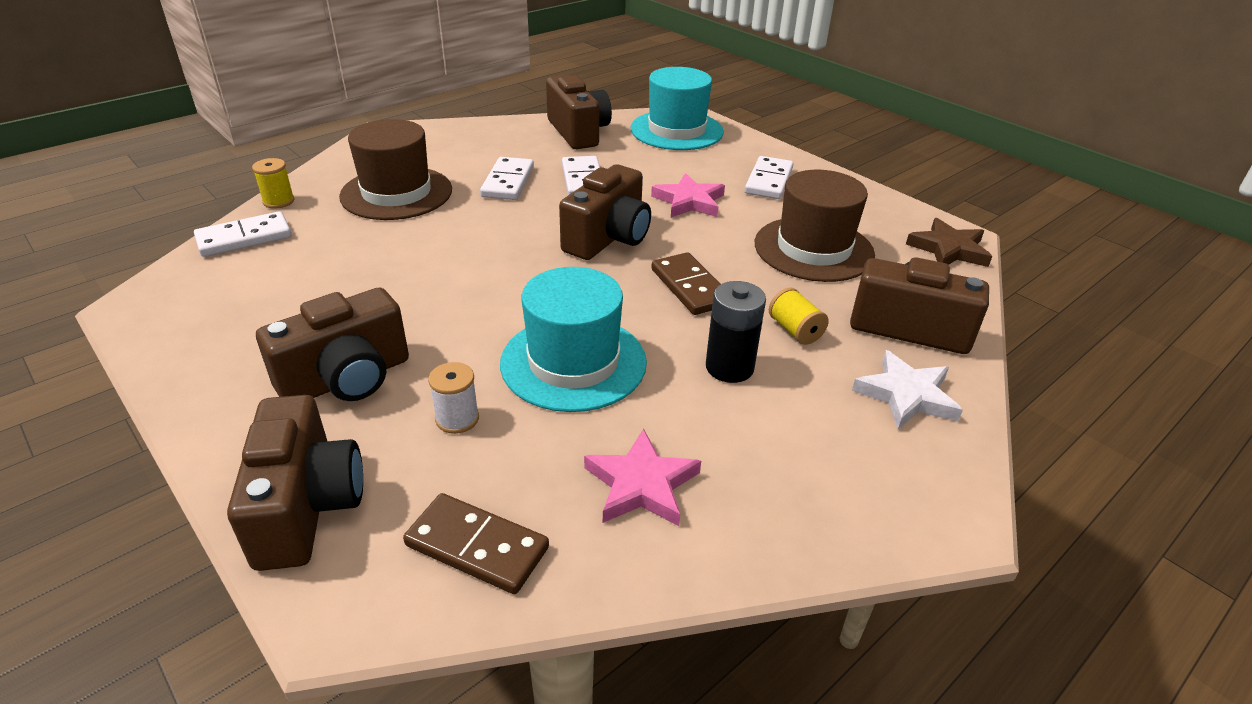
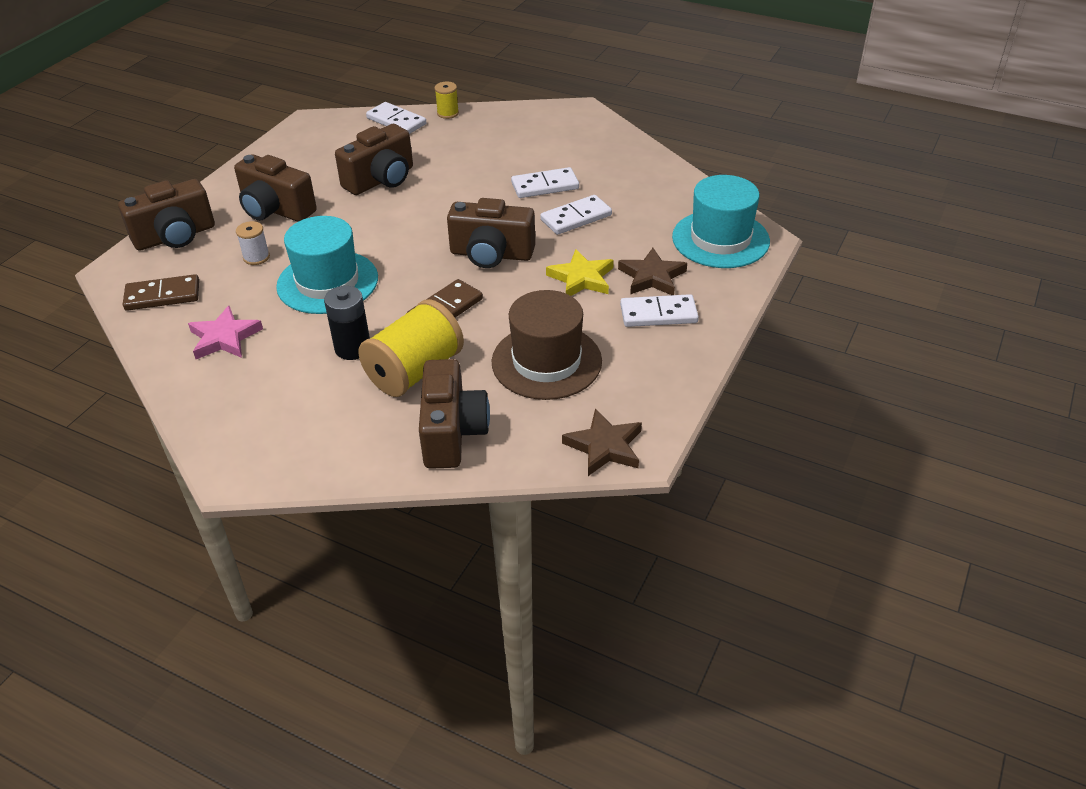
camera: 70 degrees right, 5 degrees up
brown hat [339,119,452,220] -> none
brown domino [403,493,549,594] -> brown domino turned 75 degrees clockwise [123,274,199,311]
brown camera [546,75,612,149] -> brown camera moved to [335,124,413,195]
pink star [651,173,725,218] -> yellow star [546,249,614,296]
yellow spool [769,288,829,345] -> yellow spool [358,299,464,397], size x2.11
white star [852,350,963,429] -> none
none -> brown star [618,248,687,295]

